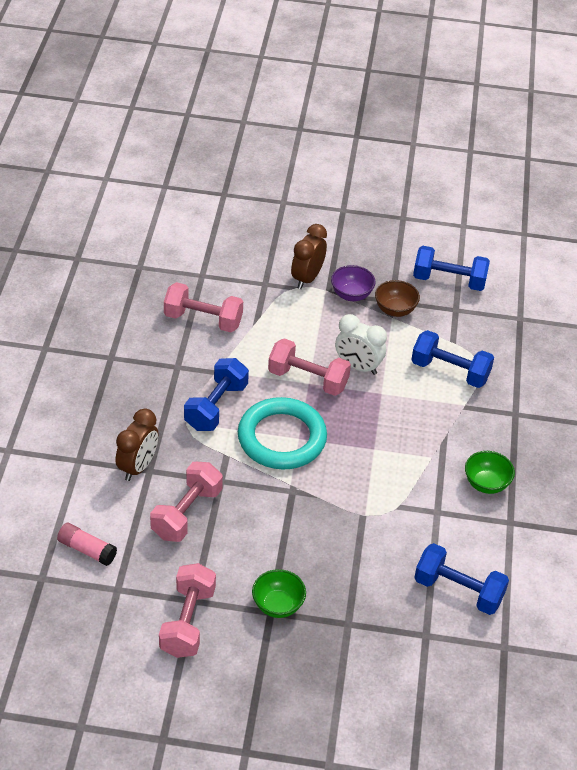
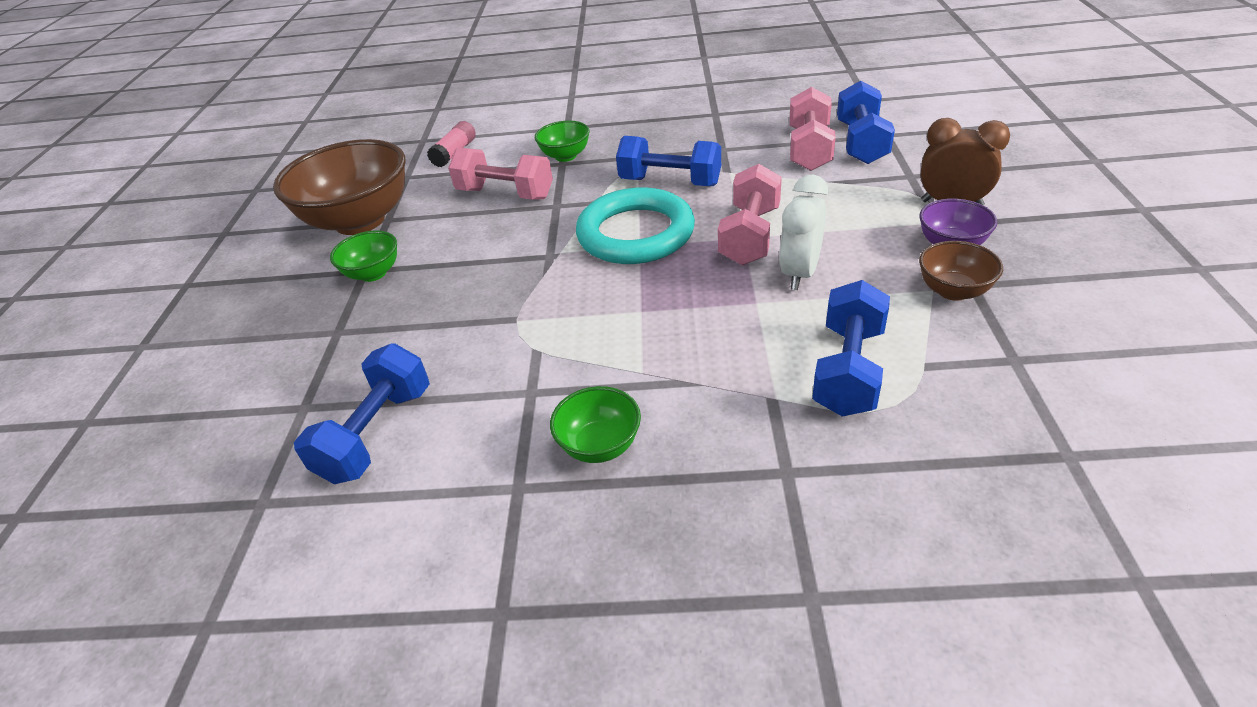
camera: 90 degrees right, 5 degrees down
brown clock [115,409,159,481] -> green bowl [535,121,590,162]
pink dumbbell [159,563,216,658] -> brown bowl [273,139,405,235]
blue dumbbell [413,246,490,291] -> blue dumbbell moved to [837,81,895,164]

